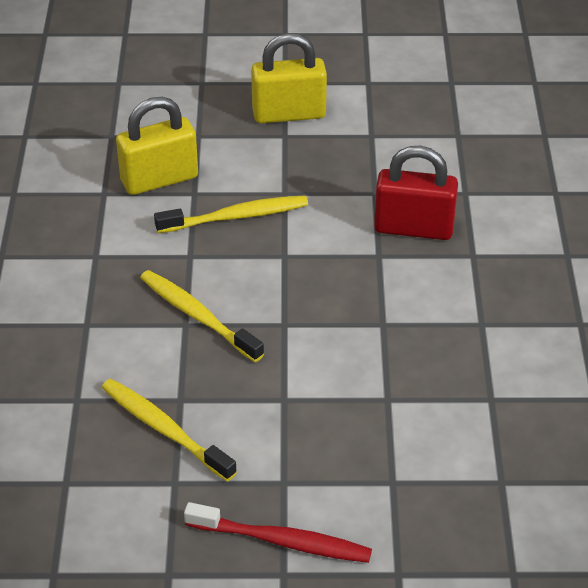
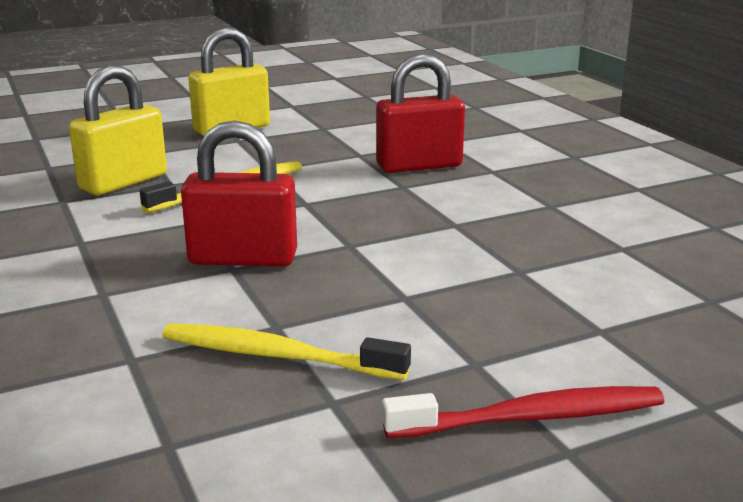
camera: 25 degrees left, 20 degrees down
yellow toothbrush [140,270,264,362] -> red padlock [181,120,297,267]

